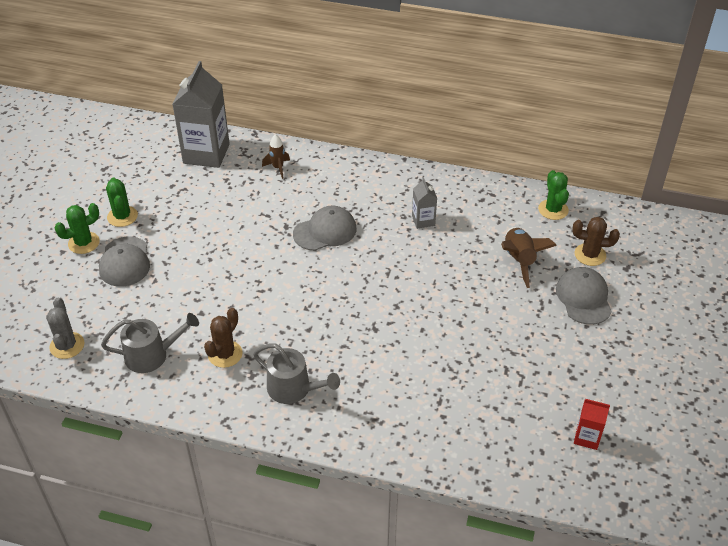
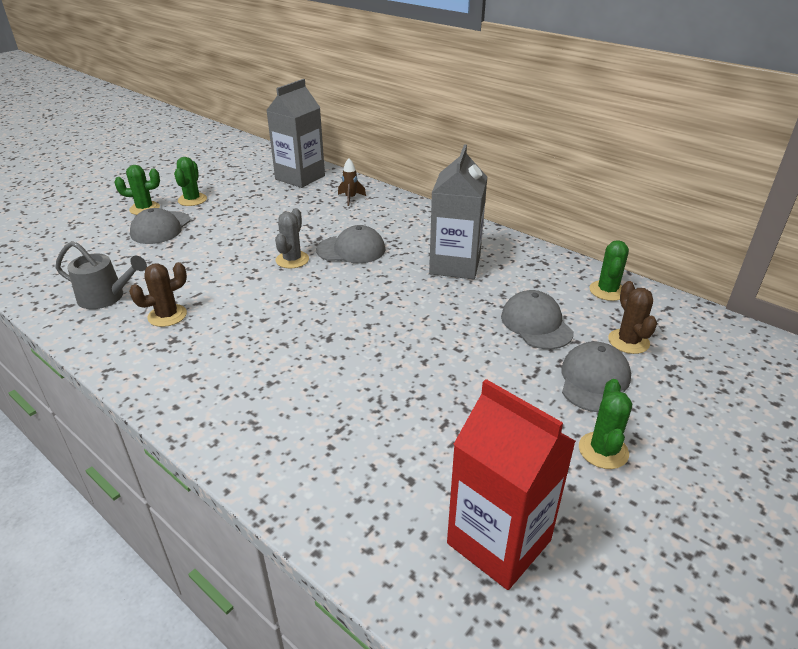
camera: 25 degrees right, 10 degrees down
grey cactus [46,298,84,359] -> grey cactus moved to [275,208,309,268]
grey watering can [253,343,340,404] -> none
grey carton [412,177,437,229] -> grey carton [429,144,487,279], size x2.11
brown rocket [501,227,557,288] -> grey cap [501,290,574,349]
brown cactus [572,217,620,266] -> brown cactus turned 45 degrees clockwise [608,281,657,354]
red carton [574,399,610,450] -> red carton [447,379,576,590], size x2.11
none -> green cactus [579,379,632,469]

